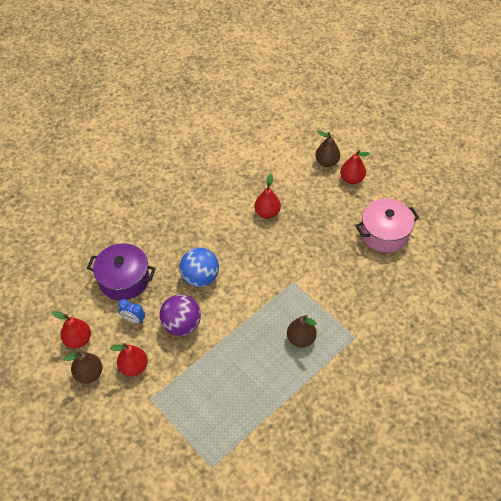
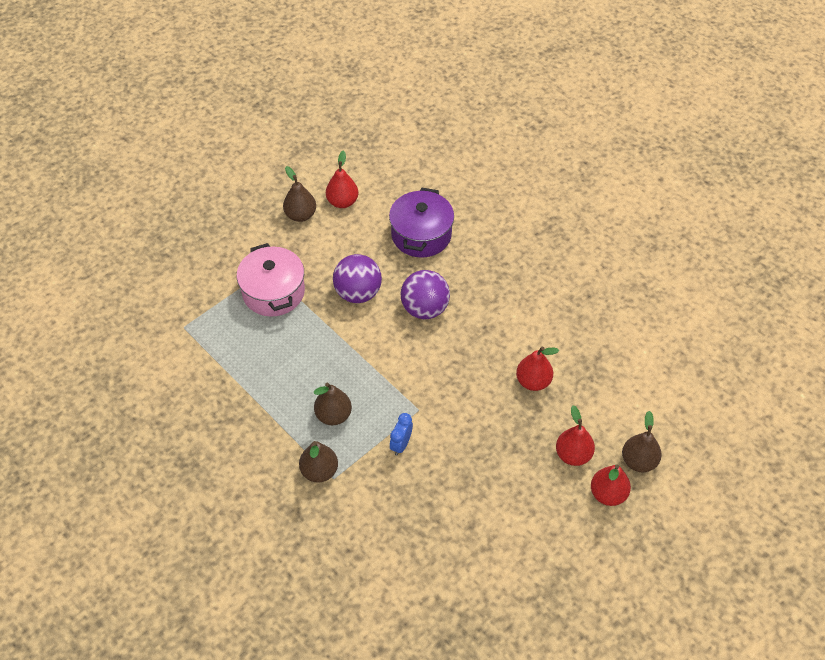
camera: 90 degrees right, 0 degrees up
red pear [110,343,148,376] -> red pear moved to [556,405,595,466]
blue clock [118,299,145,324] -> blue clock moved to [390,413,413,456]
blue ball [180,248,219,287] -> purple ball [401,270,450,319]
pink pot [355,199,419,253] -> pink pot moved to [237,243,305,317]
none -> brown pear [299,441,338,483]

